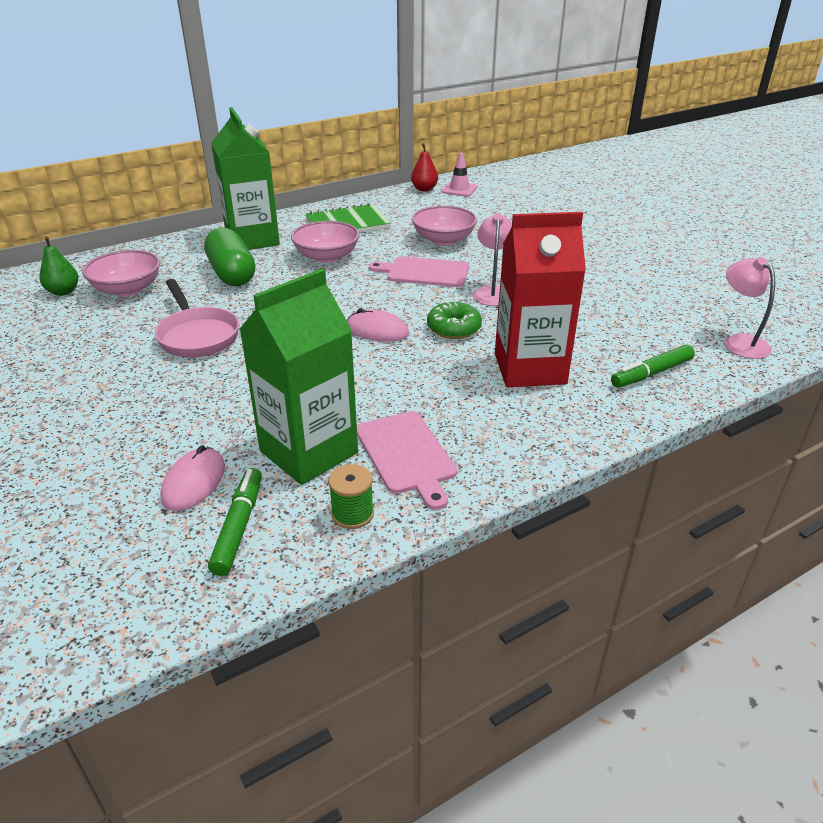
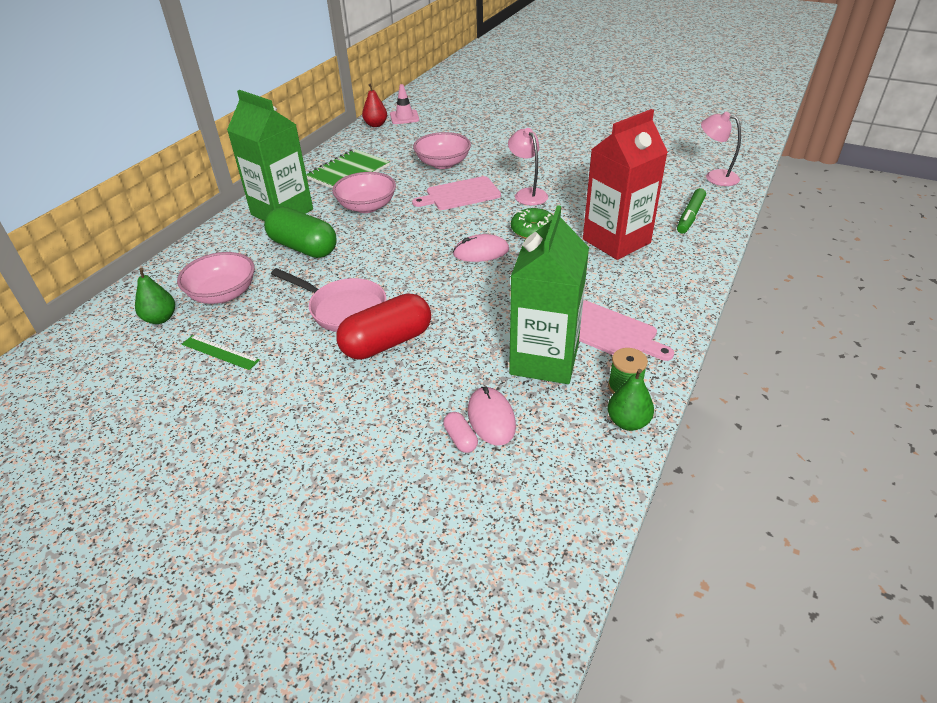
camera: 30 degrees left, 5 degrees up
green marker [208,468,262,576] -> none
none -> green ruler [182,335,260,370]
none -> red capsule [336,293,431,360]
none -> pink capsule [443,412,478,453]
none -> green pear [608,369,654,431]

